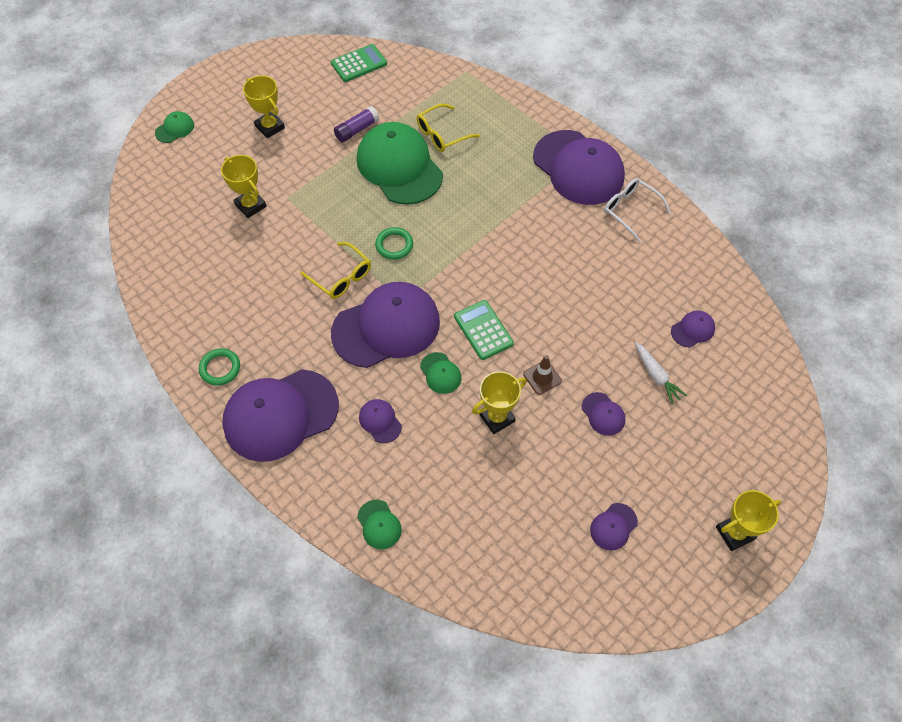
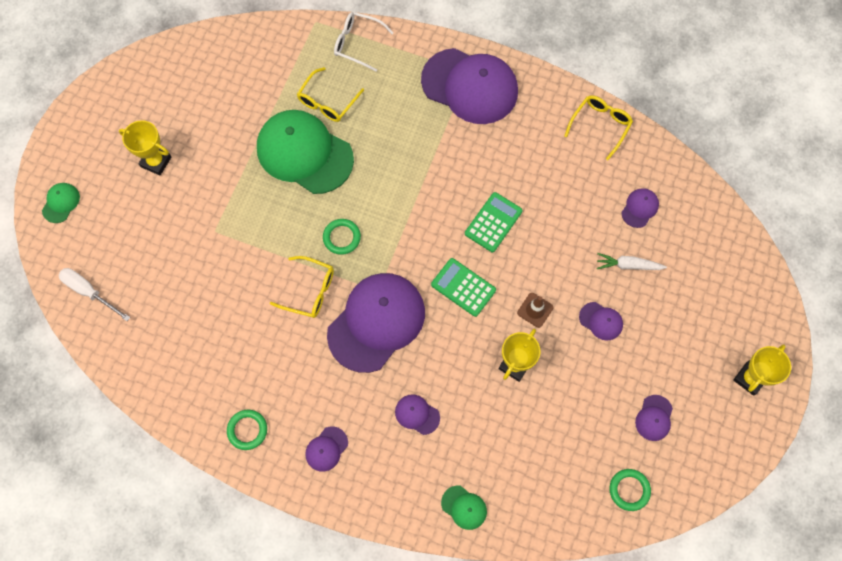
camera: 25 degrees left, 10 degrees up
yellow trophy [221,155,267,218] -> none
purple cap [222,369,339,462] -> purple cap [305,426,348,472], size x0.42
green calculator [331,44,387,82] -> green calculator moved to [465,192,523,252]
purple glue stick [334,106,379,142] -> none
green cap [420,352,462,394] -> none
white glasses [604,178,671,242] -> white glasses moved to [334,12,394,71]
white carrot [635,342,687,404] -> white carrot turned 150 degrees clockwise [597,253,667,270]
none -> white screwdriver [59,268,131,321]
none -> yellow glasses [564,95,633,160]
none -> green ring [609,469,651,511]

